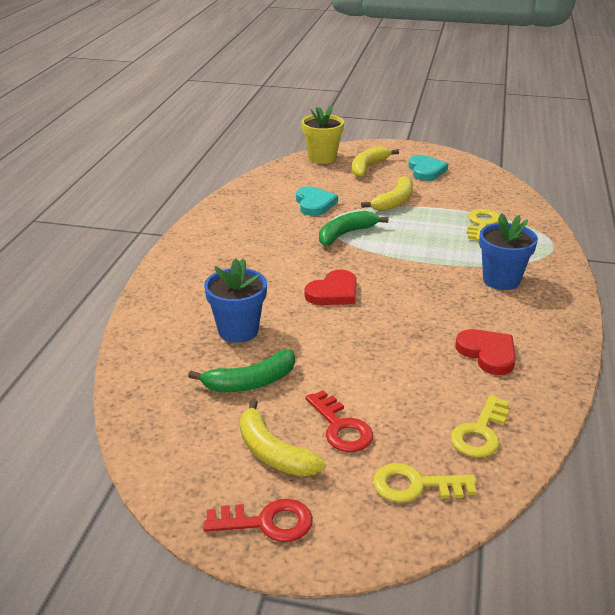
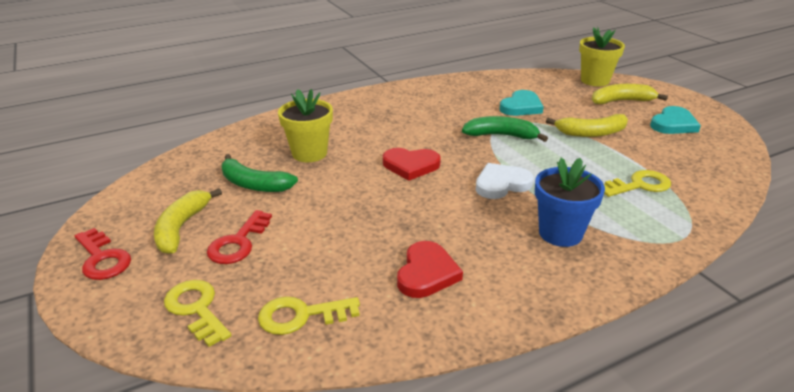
camera: 50 degrees right, 0 degrees up
blue flower pot [204,258,267,343] -> yellow flower pot [278,89,333,162]
none -> white heart [476,163,534,199]

